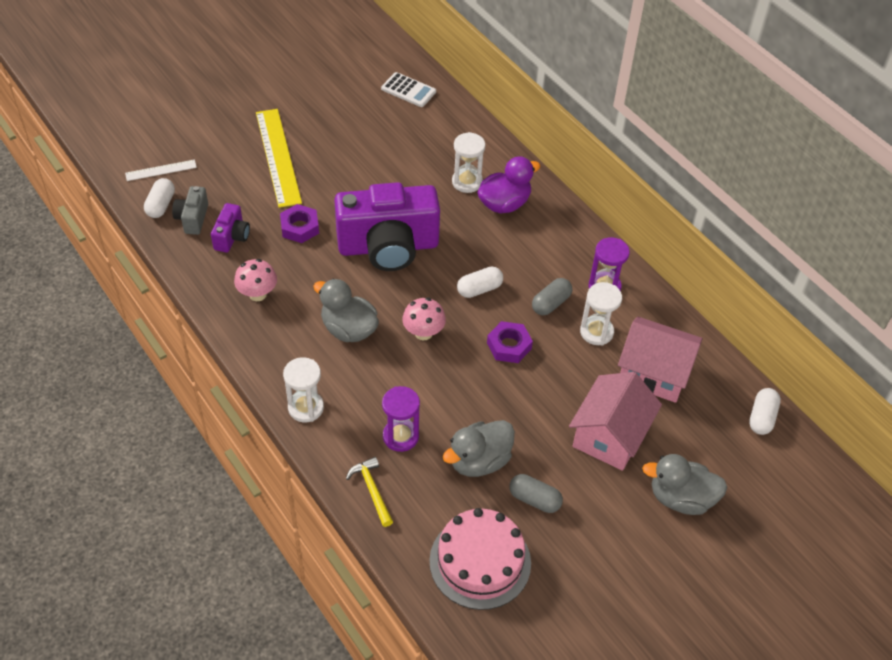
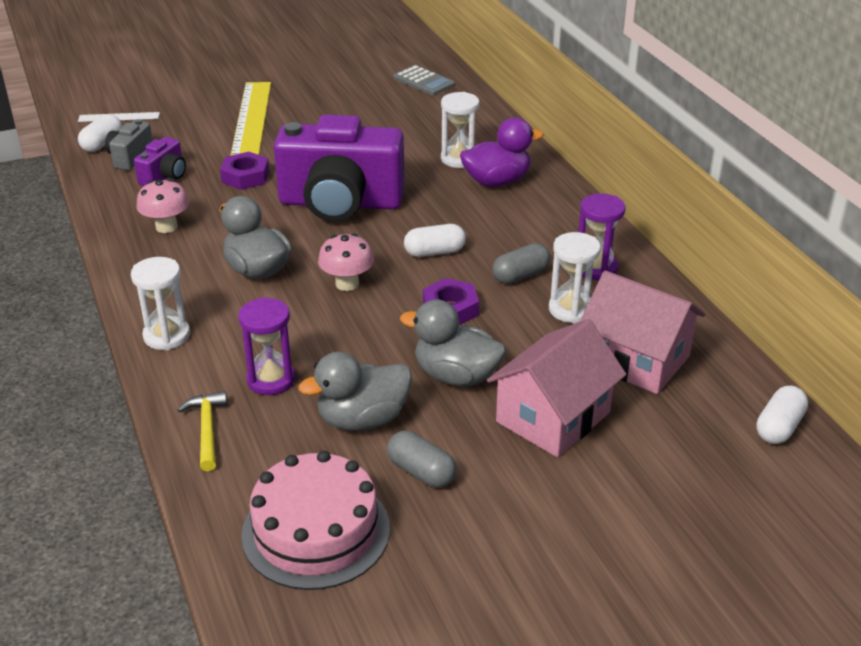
camera: 15 degrees right, 15 degrees down
white calculator [381,72,436,107] -> grey calculator [393,65,455,95]
grey duck [642,454,728,515] -> grey duck moved to [400,299,506,386]

